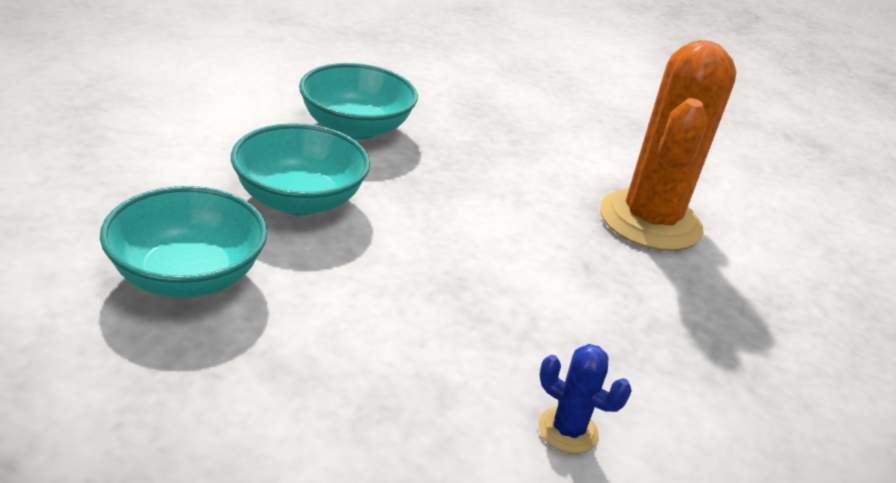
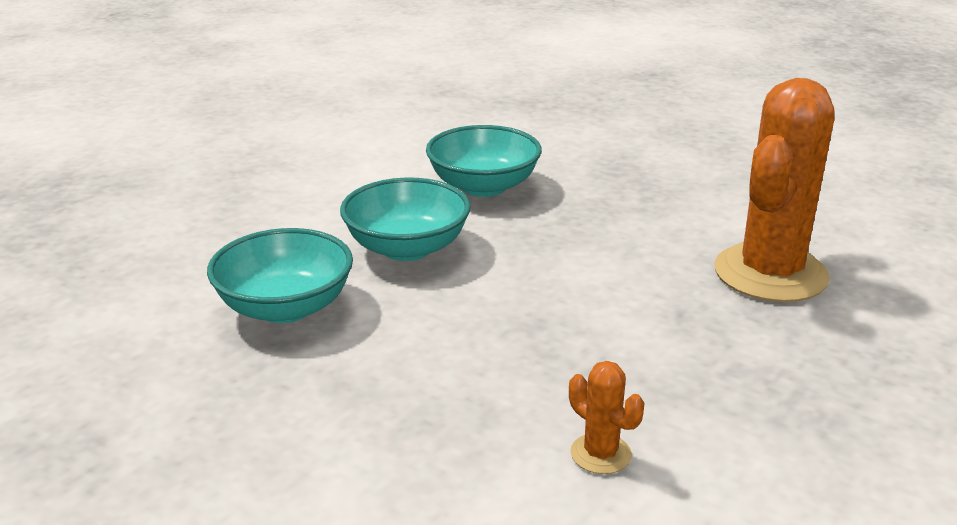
camera: 20 degrees right, 5 degrees down
blue cactus [538,344,632,454] -> orange cactus [569,361,645,474]

